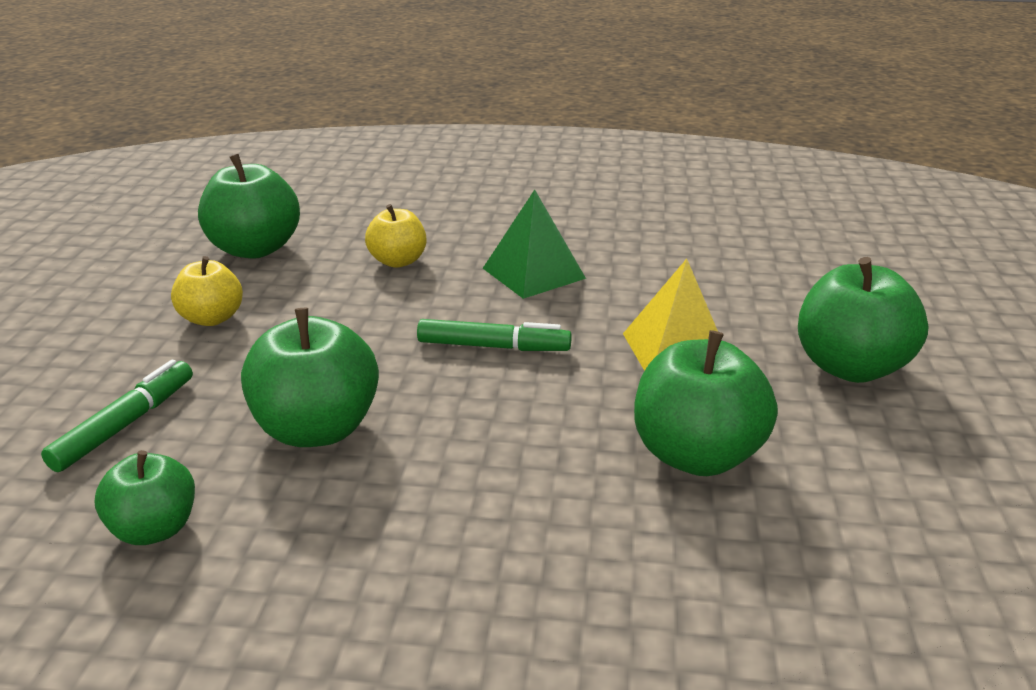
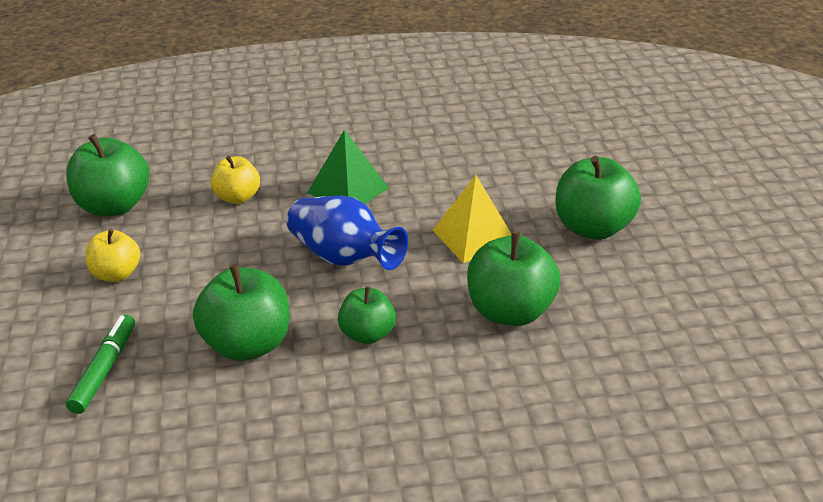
camera: 15 degrees left, 5 degrees up
green apple [95,450,195,545] -> green apple moved to [338,286,396,344]
green marker [417,319,572,351] -> blue vase [287,196,408,270]

